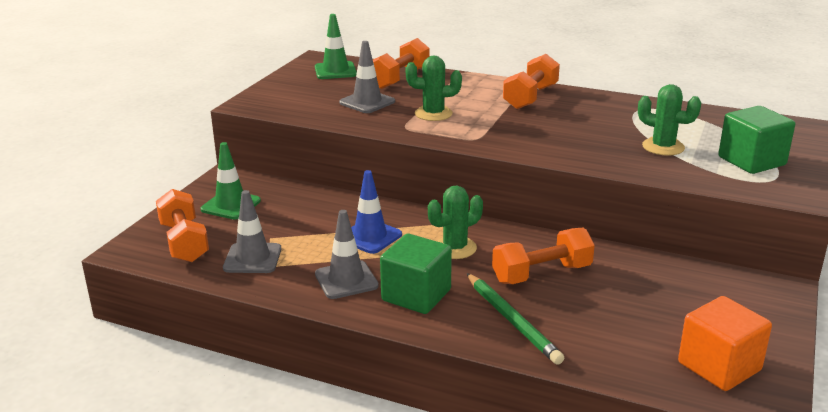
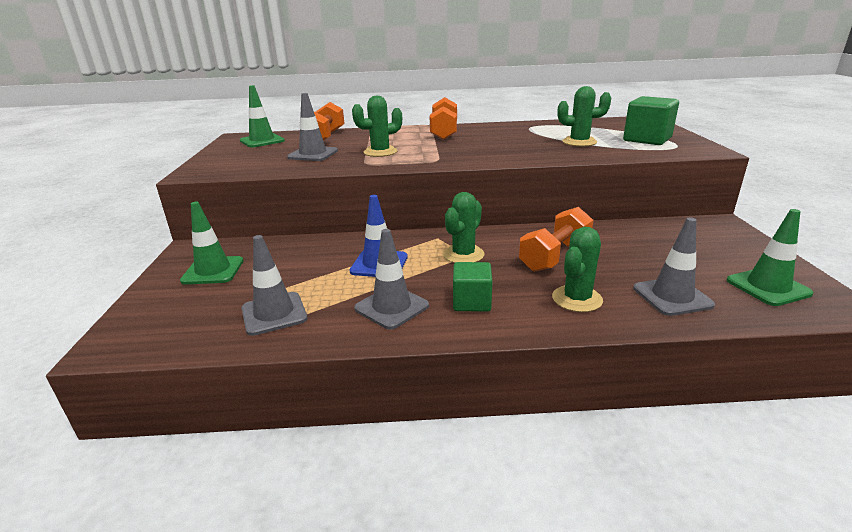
camera: 25 degrees left, 0 degrees up
orange dumbbell [156,189,209,262] -> none
green cube [380,234,452,314] -> green cube [453,262,492,312], size x0.67
green pencil [467,273,564,365] -> green cactus [552,227,603,312]
orange cube [678,296,772,391] -> green traffic cone [727,209,813,306]
none -> grey traffic cone [633,218,715,316]

